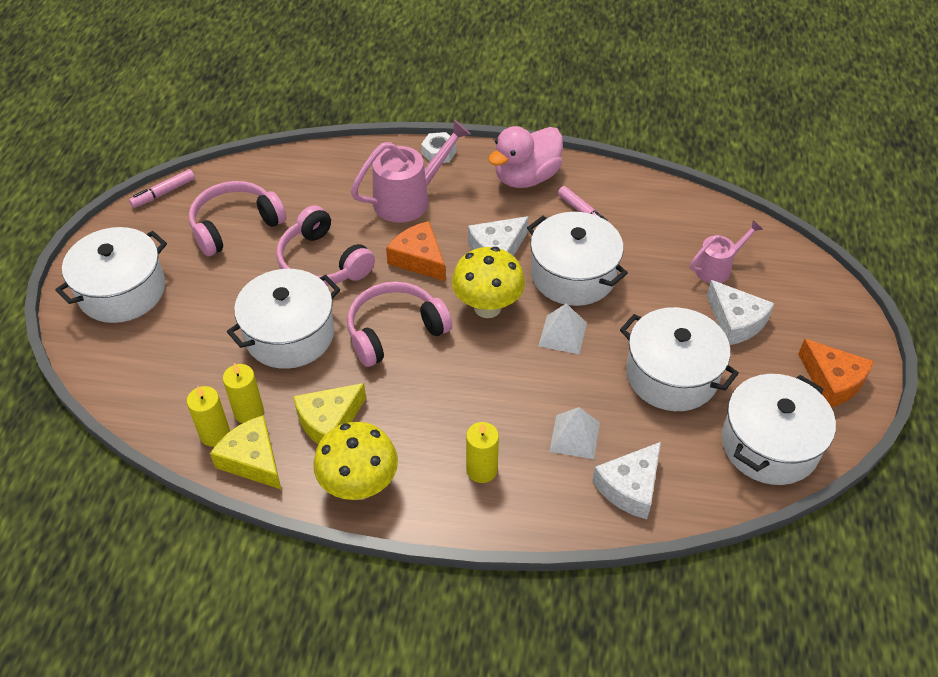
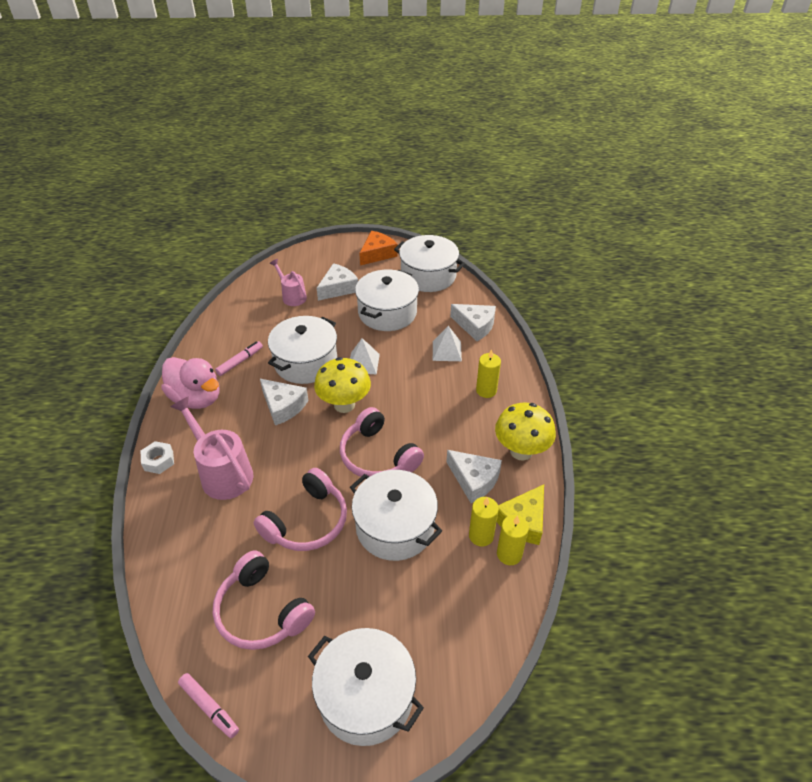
camera: 100 degrees left, 5 degrees down
yellow cheese [293,383,366,445] -> white cheese [446,450,502,503]
orange cheese [386,221,445,281] -> none

